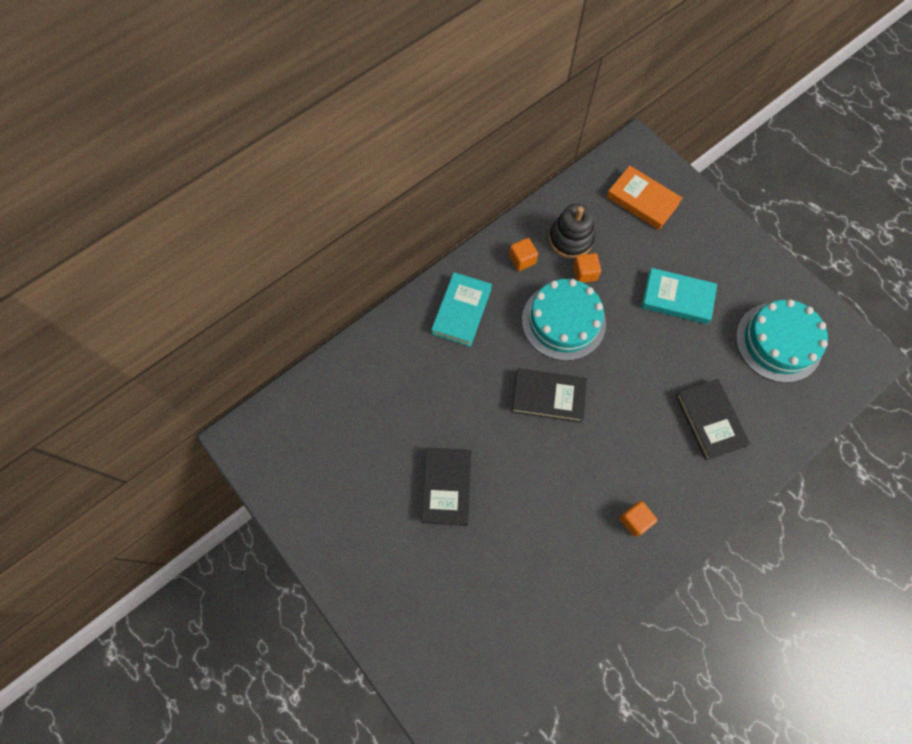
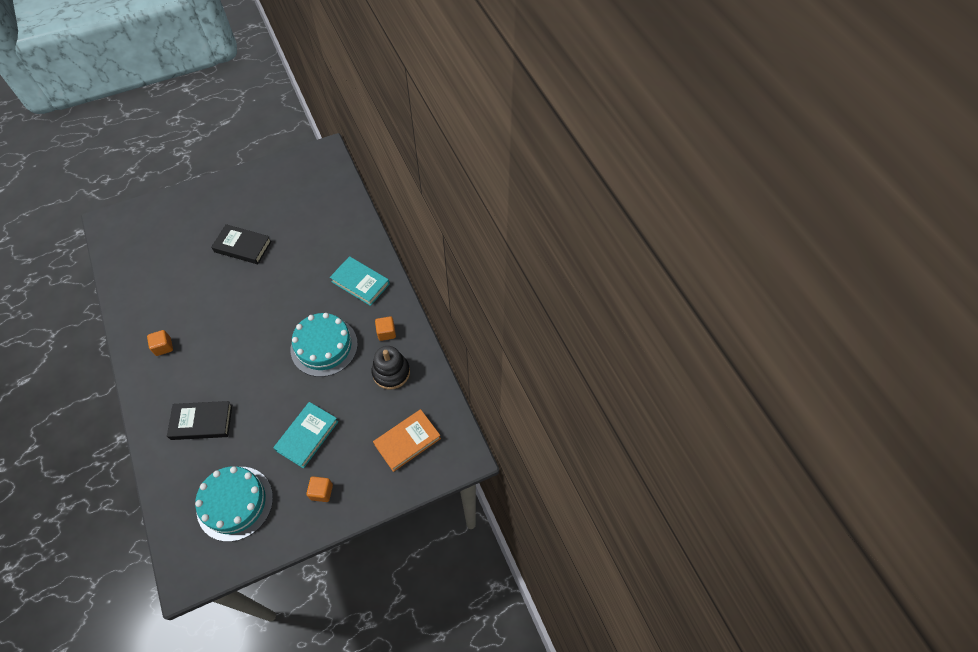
camera: 105 degrees right, 10 degrees down
black book [511,369,587,422] -> none
orange cube [573,253,601,283] -> orange cube moved to [306,476,333,502]

